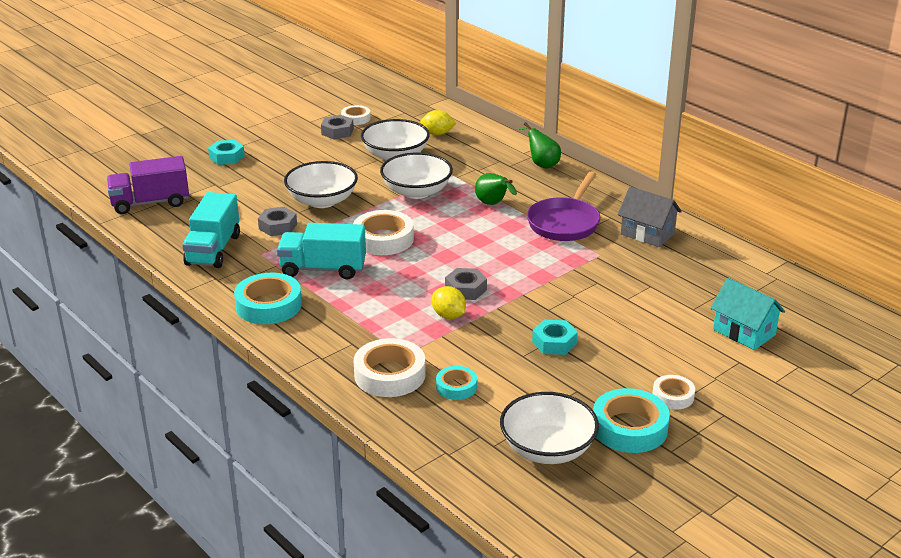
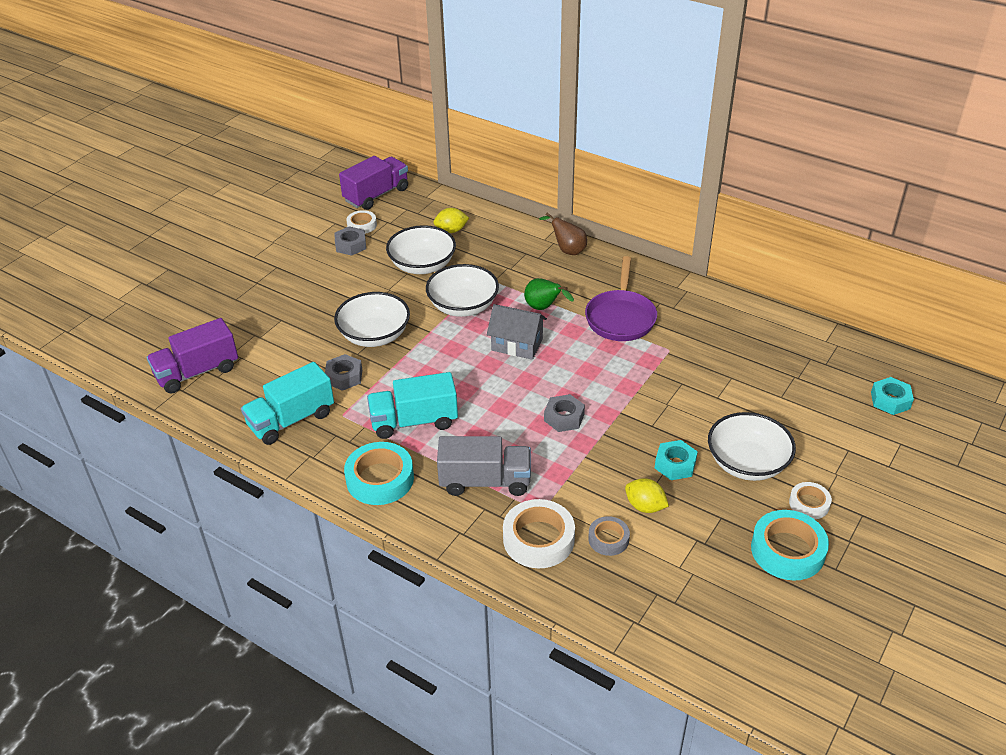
camera: 15 degrees left, 10 degrees up
turquoise truck [182,192,240,268] -> turquoise truck turned 60 degrees clockwise [241,362,334,445]
turquoise nut [208,140,245,165] -> turquoise nut moved to [871,377,914,415]
white tape [353,210,414,255] -> none
yellow lemon [432,286,466,319] -> yellow lemon moved to [625,478,669,513]
turquoise tape [436,366,477,400] -> grey tape [588,516,630,556]
white bowl [500,392,599,464] -> white bowl moved to [708,412,796,481]
green pear [519,122,561,169] -> brown pear [539,213,587,255]
grey house [618,187,682,247] -> grey house moved to [487,304,547,360]
turquoise house [711,278,785,350] -> none
none -> purple truck [339,156,408,210]
none -> grey truck [437,436,531,496]

